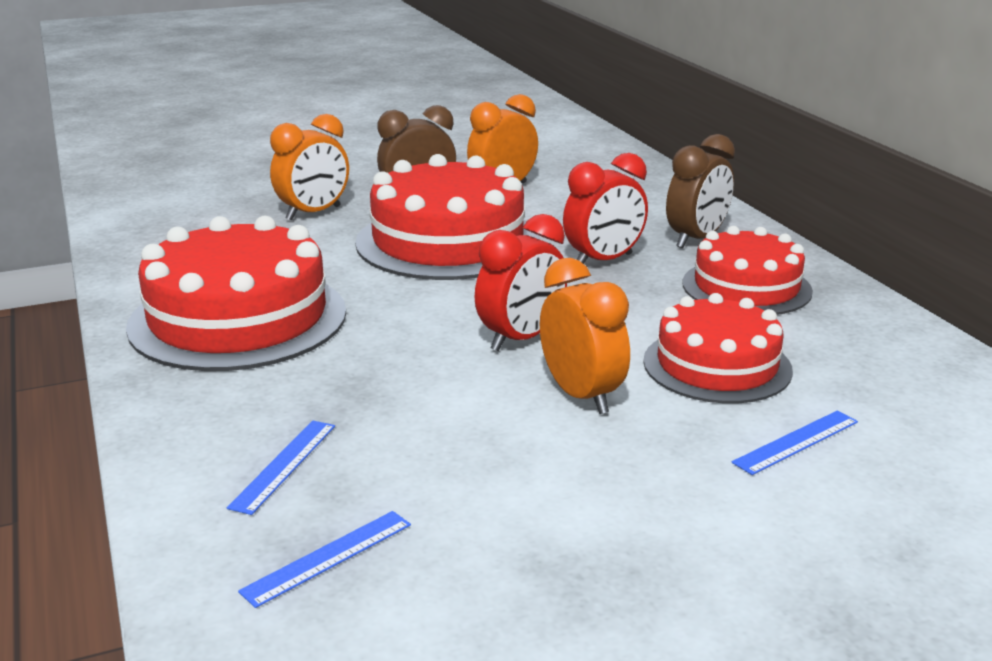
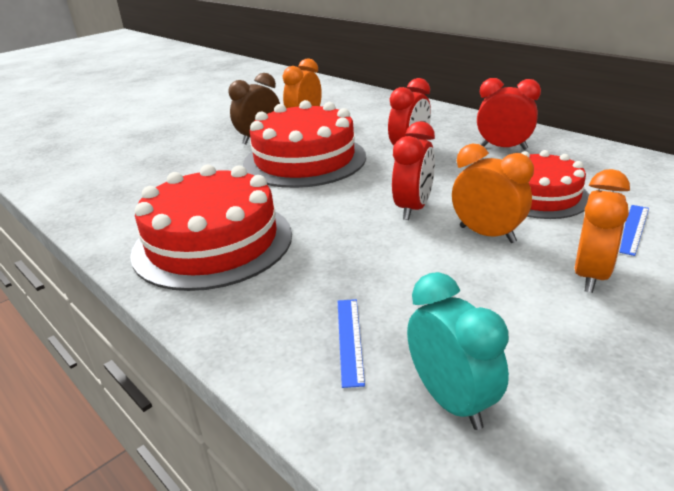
camera: 20 degrees left, 5 degrees up
blue ruler [238,511,411,608] -> turquoise clock [407,272,509,430]
orange clock [270,114,349,221] -> orange clock moved to [574,169,630,293]
brown clock [666,134,735,248] -> none
red cake [682,226,813,315] -> red clock [477,78,541,150]

